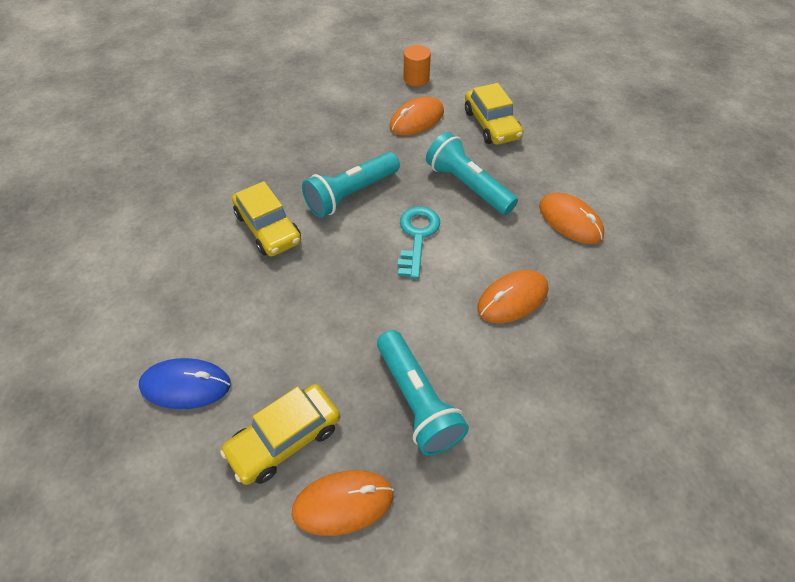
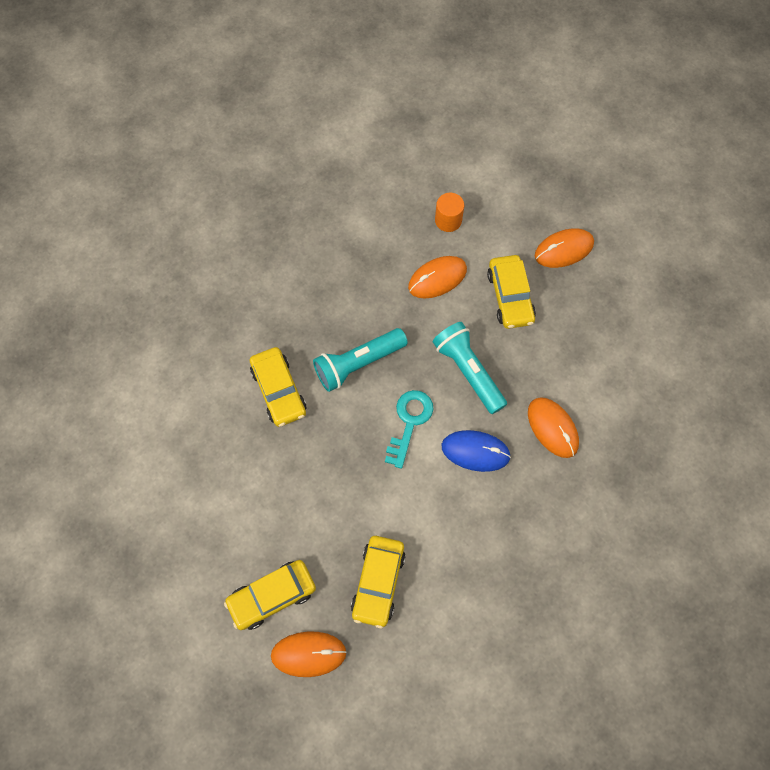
camera: 10 degrees right, 15 degrees up
blue mouse [139,358,231,409] -> blue mouse moved to [442,430,511,472]
turquoise flashlight [377,330,469,456] -> yellow car [351,536,405,628]
orange mouse [477,270,548,323] -> orange mouse moved to [535,228,594,268]

